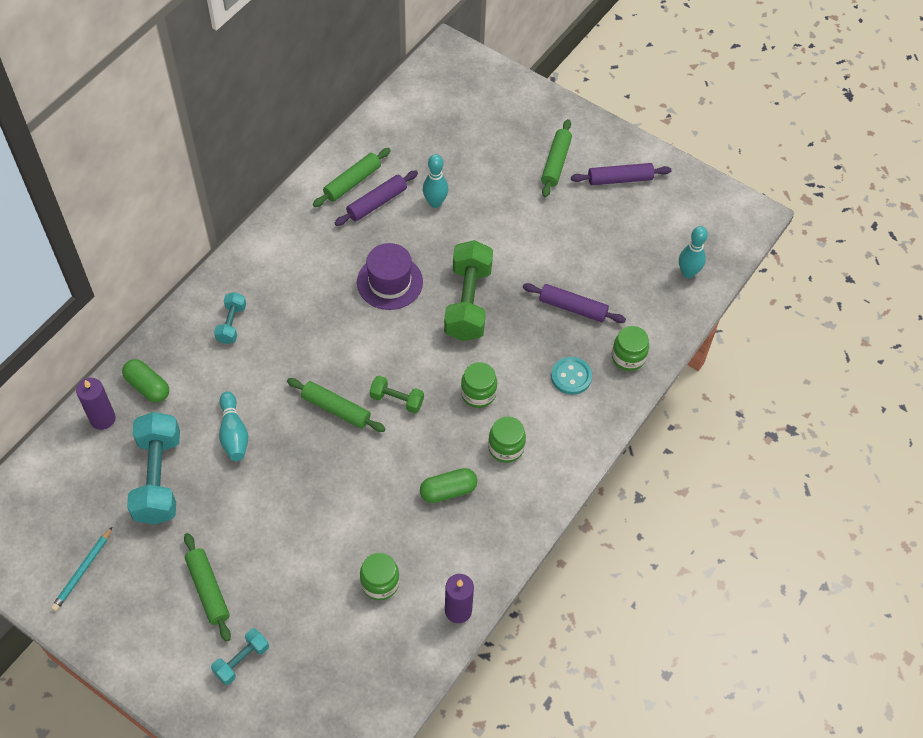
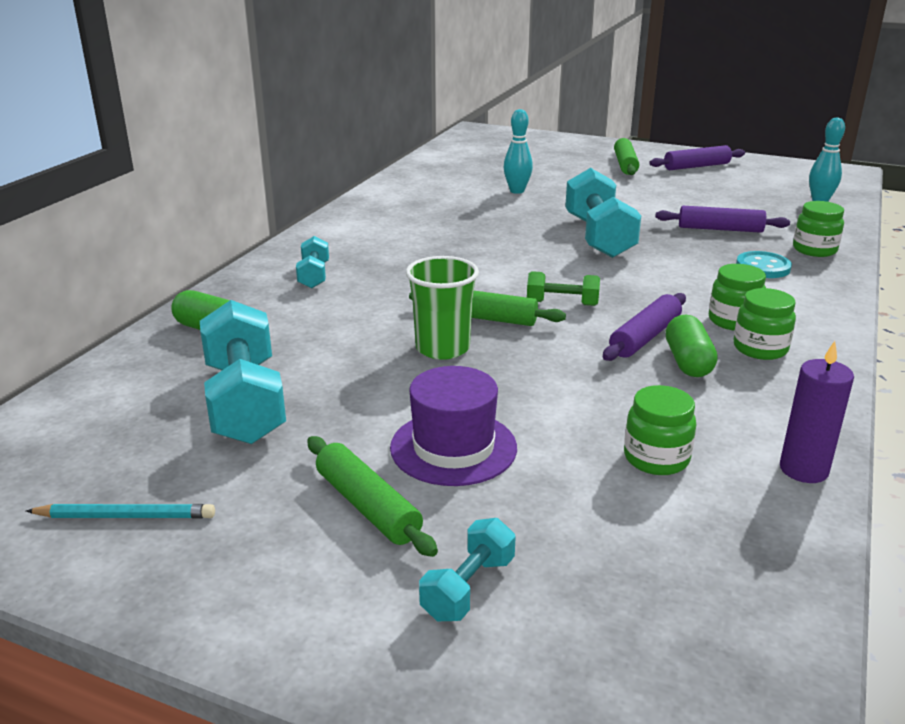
camera: 10 degrees left, 30 degrees down
turquoise pencil [51,527,112,611] -> turquoise pencil turned 105 degrees counterclockwise [26,504,215,518]
purple candle [76,378,116,430] -> none
turquoise bowling pin [219,391,248,461] -> none
green rolling pin [313,148,391,207] -> none
purple rolling pin [335,171,418,226] -> purple rolling pin moved to [603,293,686,361]
purple hat [357,243,423,310] -> purple hat moved to [390,366,517,486]
green capsule [420,468,477,503] -> green capsule turned 60 degrees counterclockwise [666,315,718,377]
green dumbbell [444,240,493,341] -> turquoise dumbbell [565,168,641,258]
green jar [461,362,497,408] -> green jar moved to [734,288,796,360]
none -> green cup [406,256,479,360]

